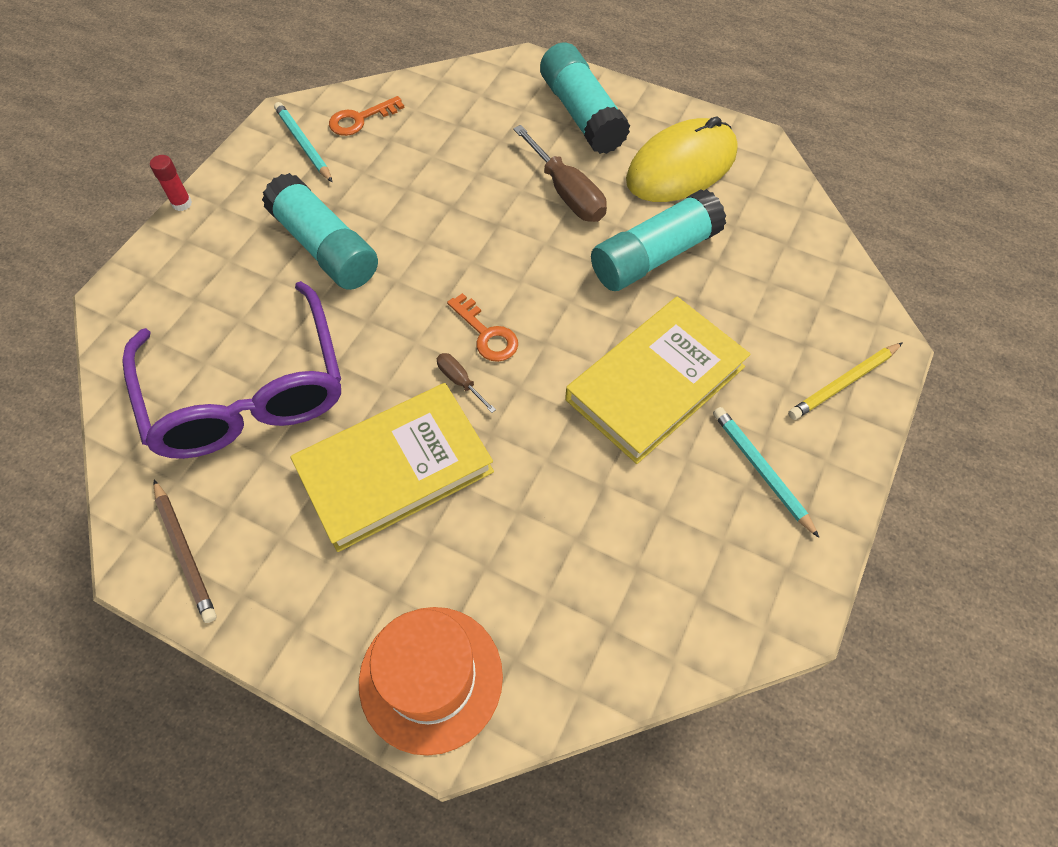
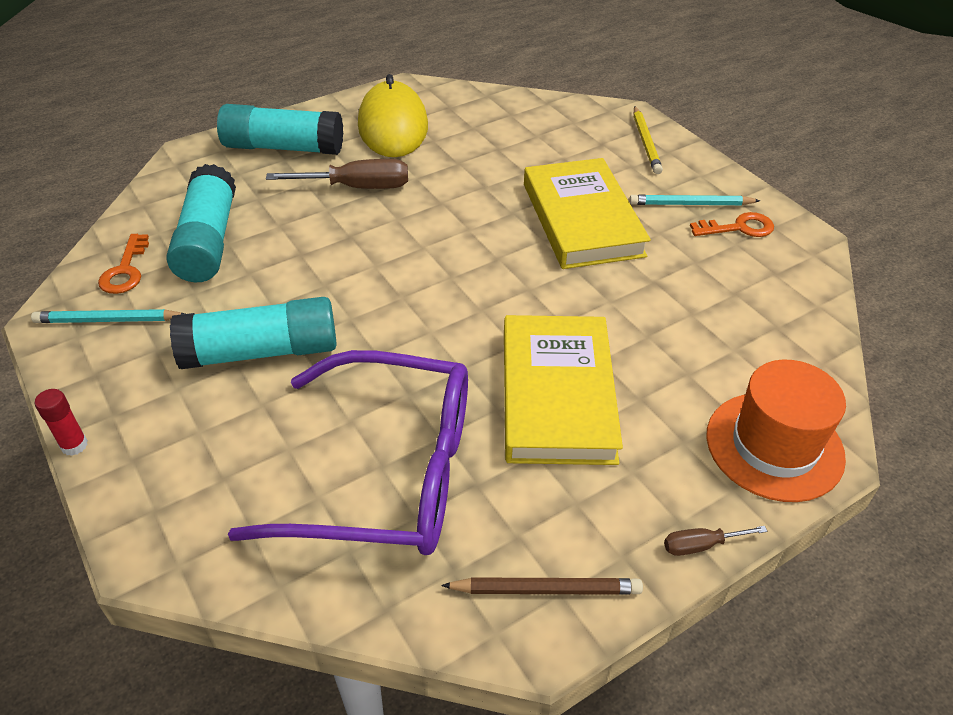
camera: 60 degrees left, 15 degrees down
brown screwdriver [437,353,496,413] -> brown screwdriver moved to [664,526,767,556]
orange key [447,293,518,362] -> orange key moved to [690,212,774,237]
turquoise glue stick [591,189,726,291] -> turquoise glue stick moved to [167,164,236,282]

